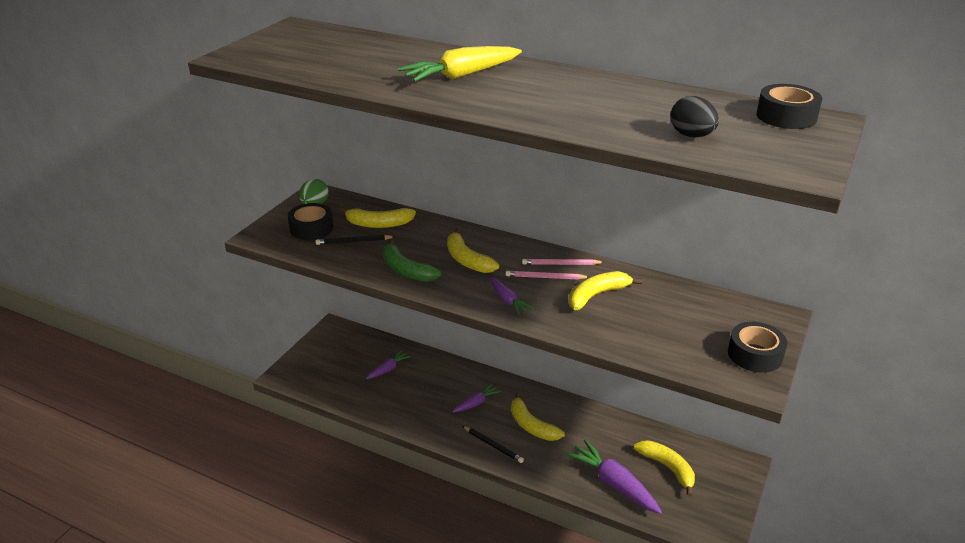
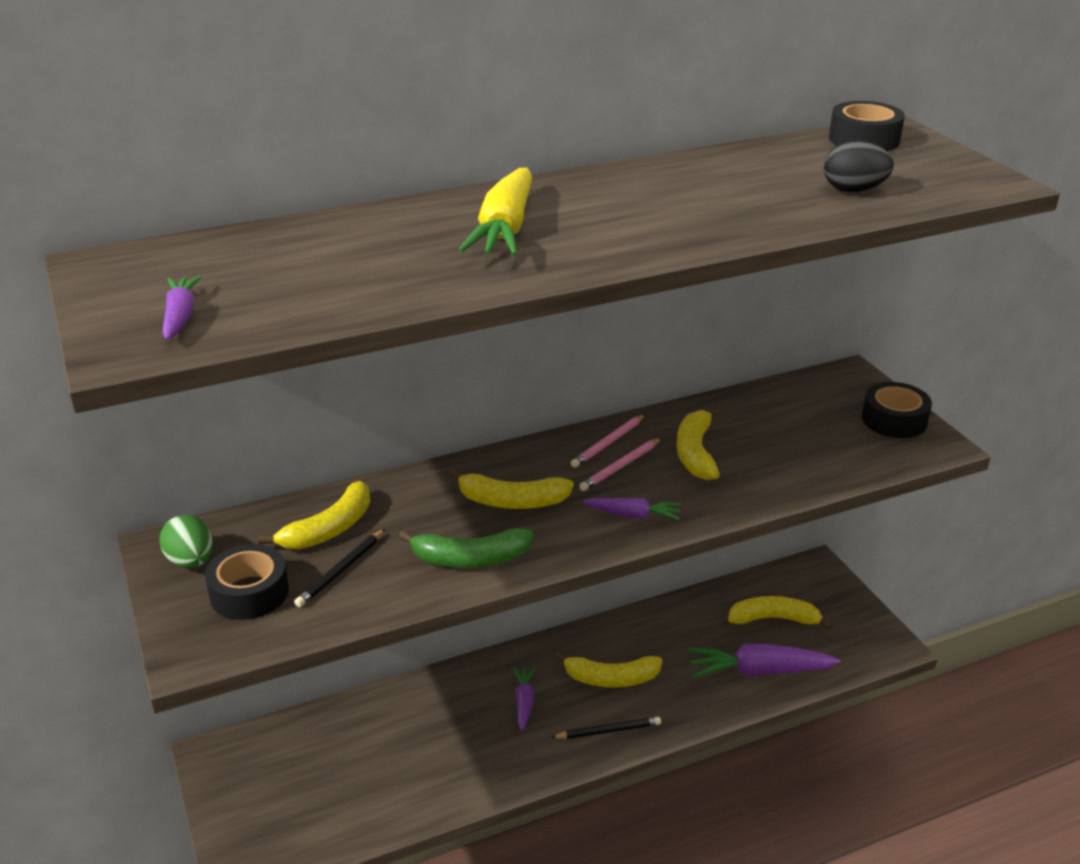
camera: 50 degrees left, 0 degrees up
purple carrot [366,350,411,379] -> purple carrot moved to [162,276,202,340]

